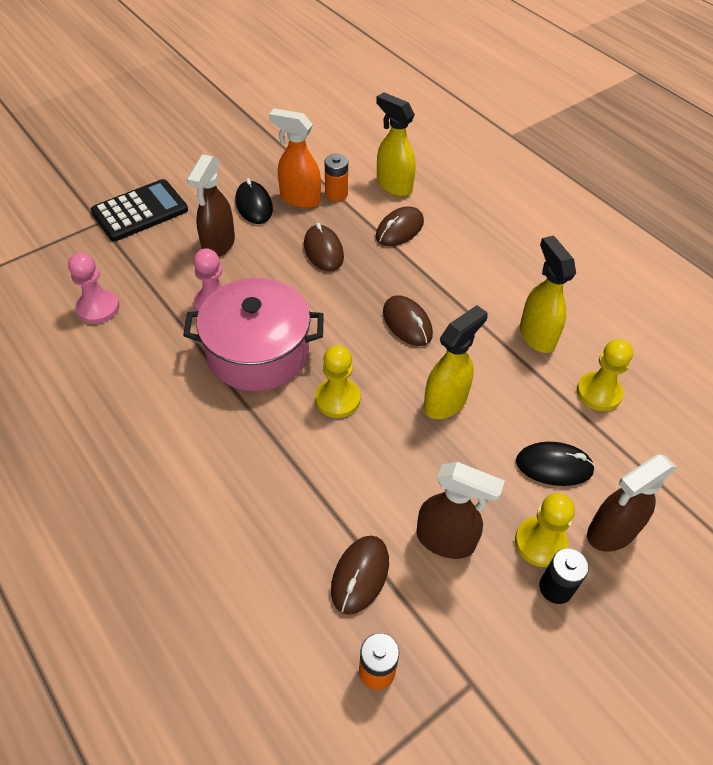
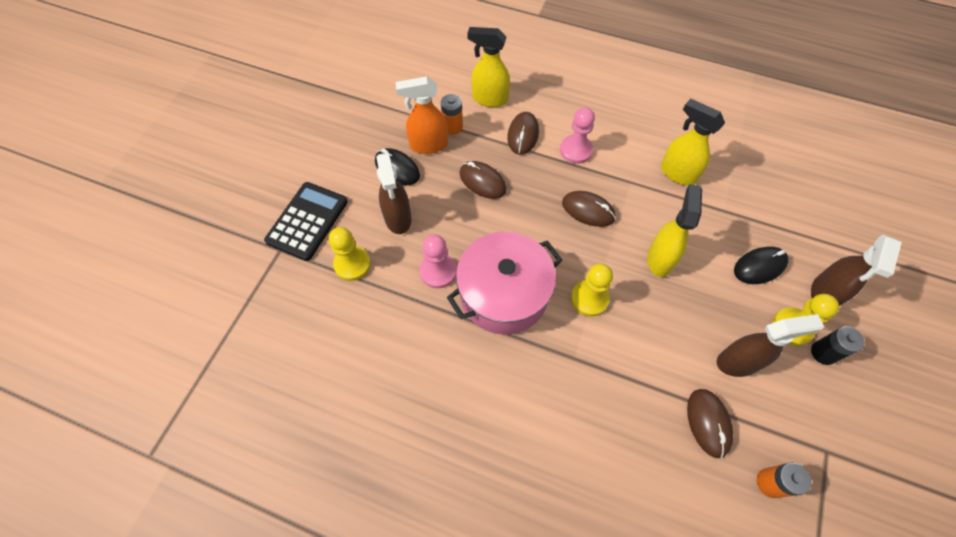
camera: 30 degrees left, 10 degrees up
pink pawn [68,252,120,324] -> pink pawn moved to [560,107,595,164]
yellow pawn [577,339,633,411] -> yellow pawn moved to [329,227,371,281]

